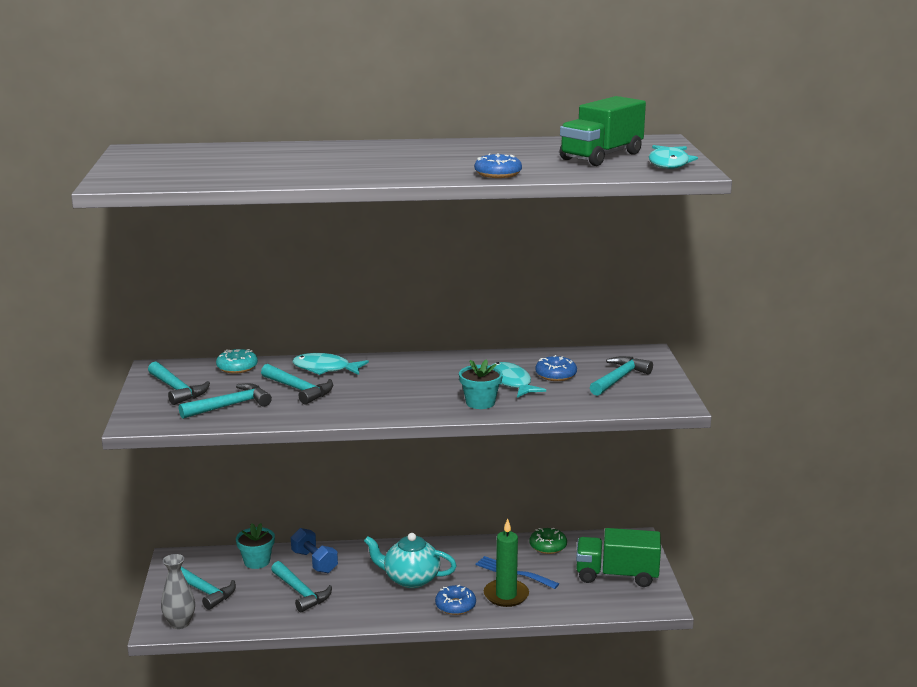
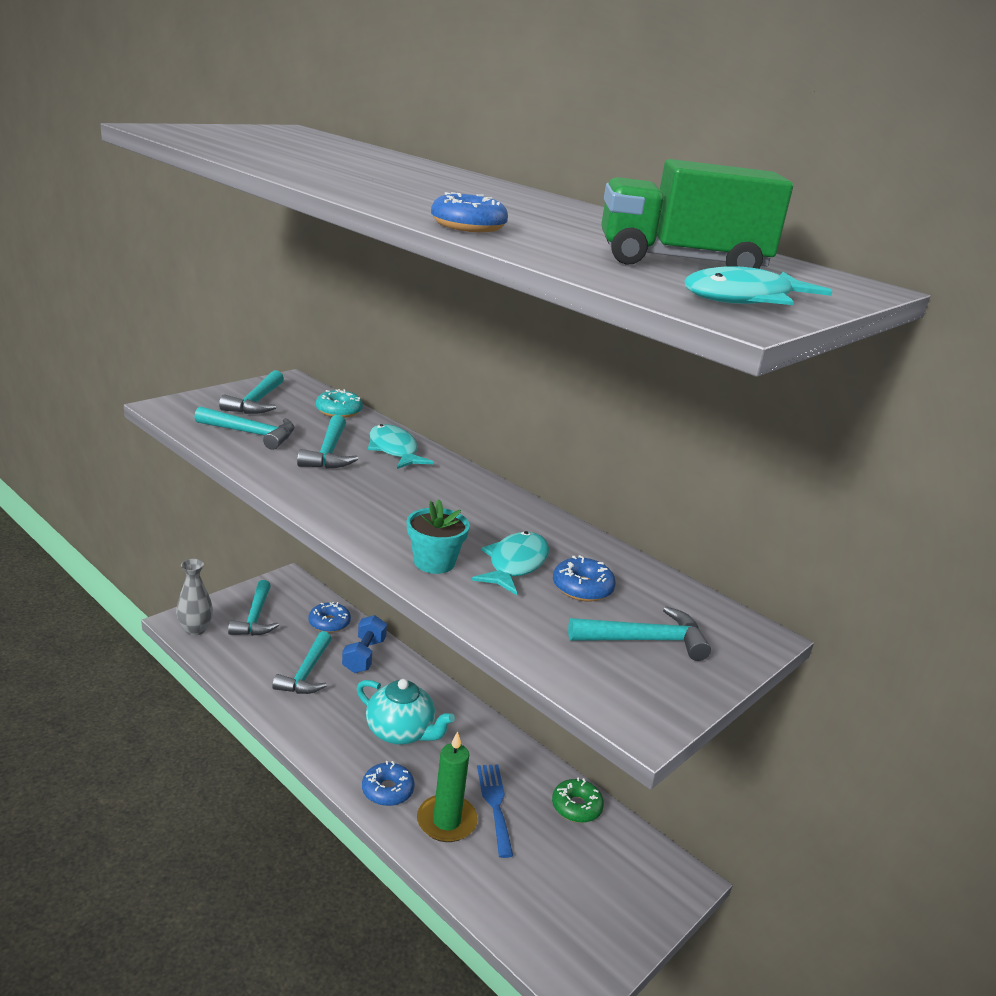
camera: 45 degrees right, 5 degrees up
turquoise flower pot [236,523,275,569] -> blue donut [308,602,351,633]
turquoise teapot [364,533,457,588] -> turquoise teapot turned 150 degrees clockwise [357,679,455,745]
green truck [576,528,661,587] -> none

